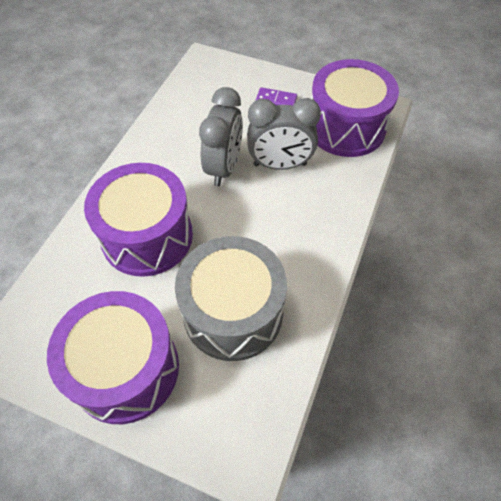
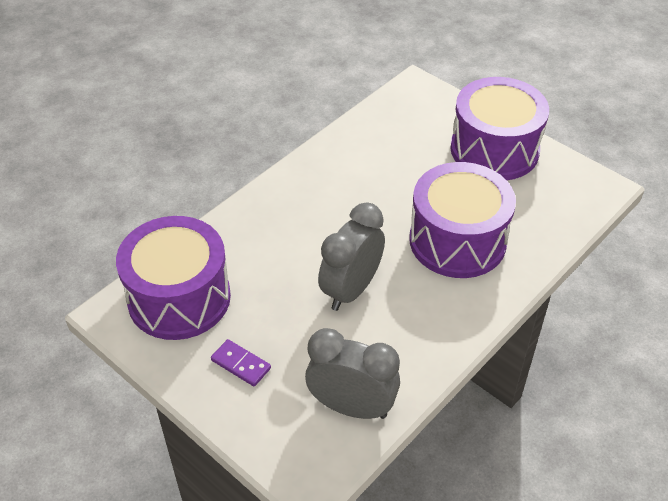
camera: 160 degrees left, 10 degrees down
grey drum [175,236,287,361] -> none
grey clock [247,98,321,170] -> grey clock moved to [305,328,400,419]

